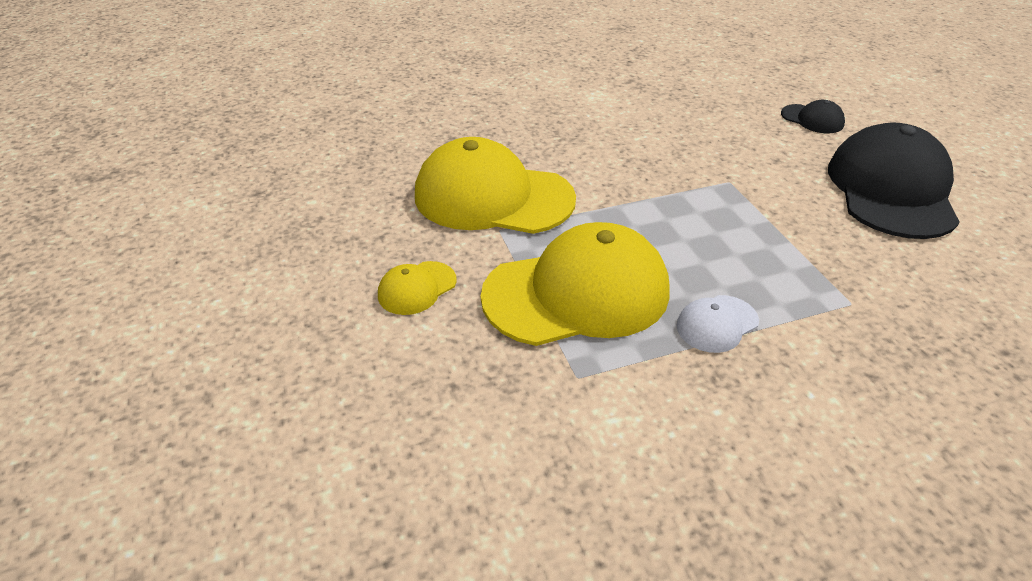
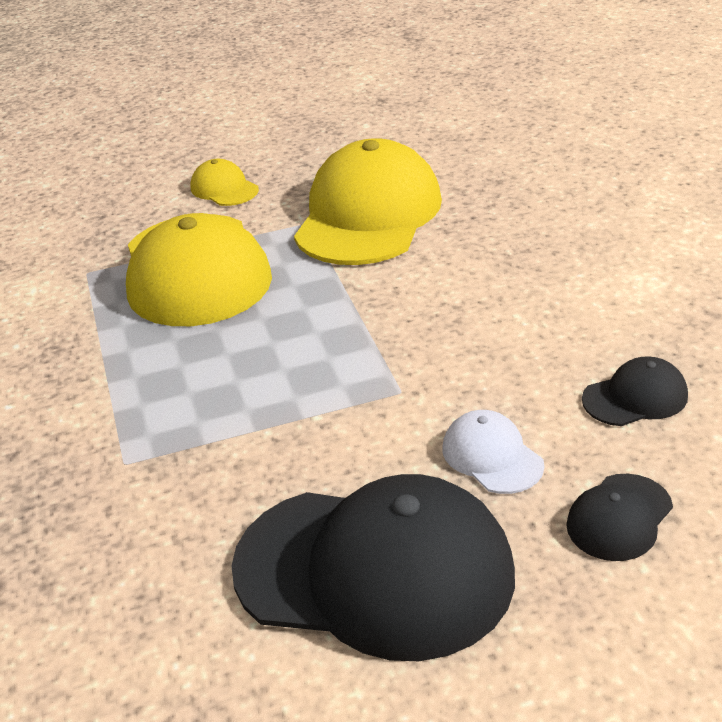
camera: 95 degrees right, 5 degrees down
white cap [677,295,759,353] -> white cap moved to [442,410,544,494]
none -> black cap [582,356,688,426]

